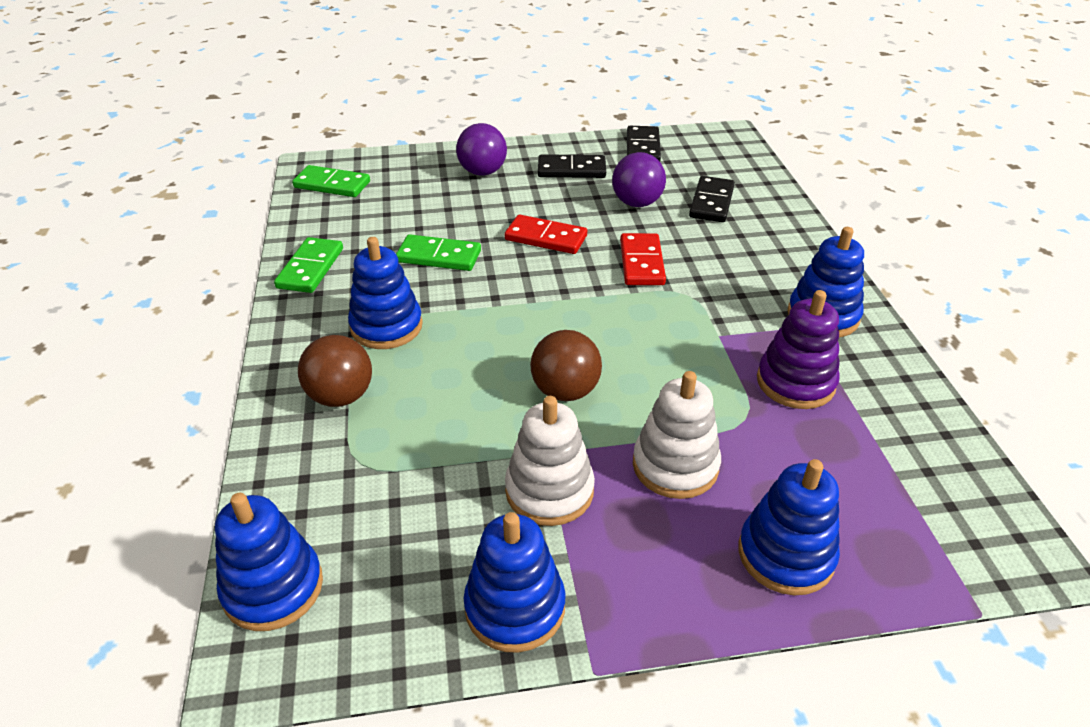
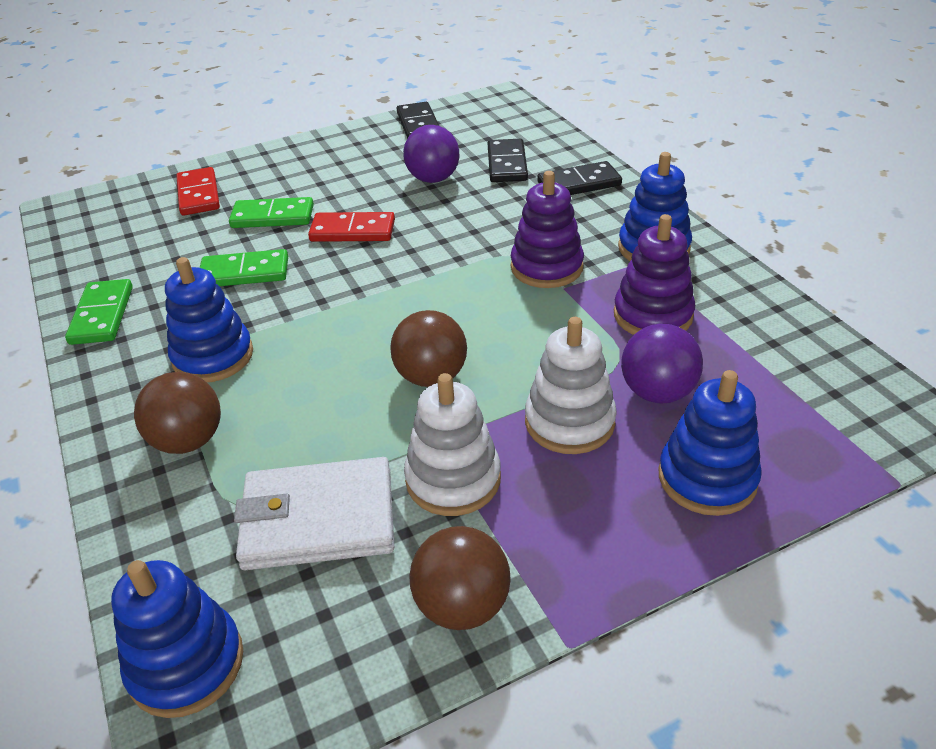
camera: 15 degrees left, 0 degrees up
green domino [292,165,370,197] -> green domino moved to [229,197,314,228]
purple ball [456,123,507,176] -> purple ball moved to [621,324,703,403]
blue stacking toy [464,512,566,653] -> brown ball [409,526,511,630]
black domino [538,154,606,178] -> black domino moved to [537,161,622,195]
red domino [620,233,666,285] -> red domino moved to [176,167,220,216]
none -> white wallet [234,457,394,570]
none -> purple stacking toy [511,171,584,288]

